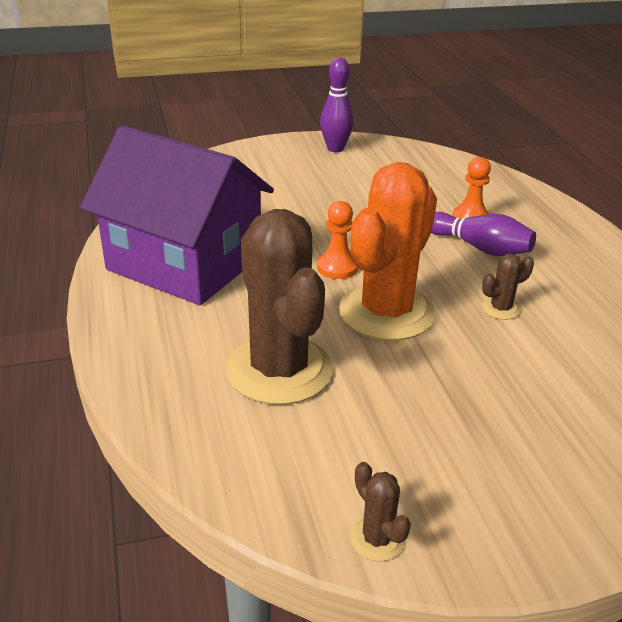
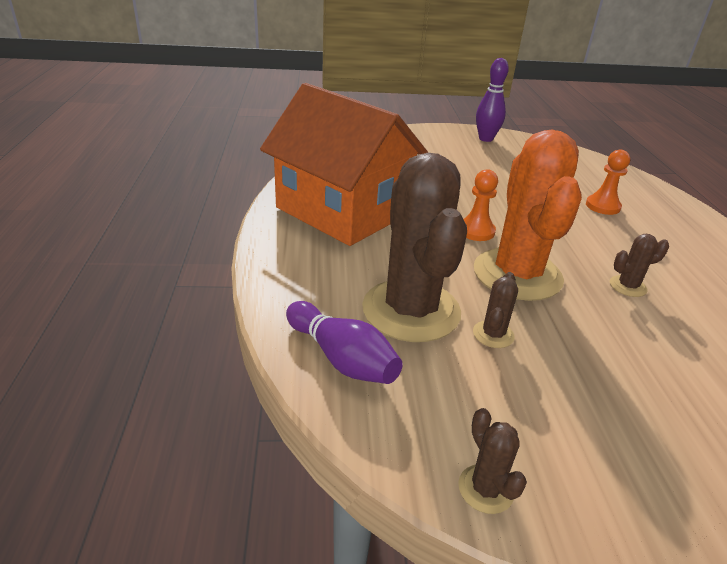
camera: 10 degrees right, 0 degrees up
purple house [80,125,274,305] -> orange house [260,83,428,246]
orange cactus [339,162,437,341] -> orange cactus turned 45 degrees counterclockwise [474,129,582,301]
purple bowling pin [431,212,536,256] -> purple bowling pin moved to [286,301,403,384]
none -> brown cactus [473,272,518,348]

